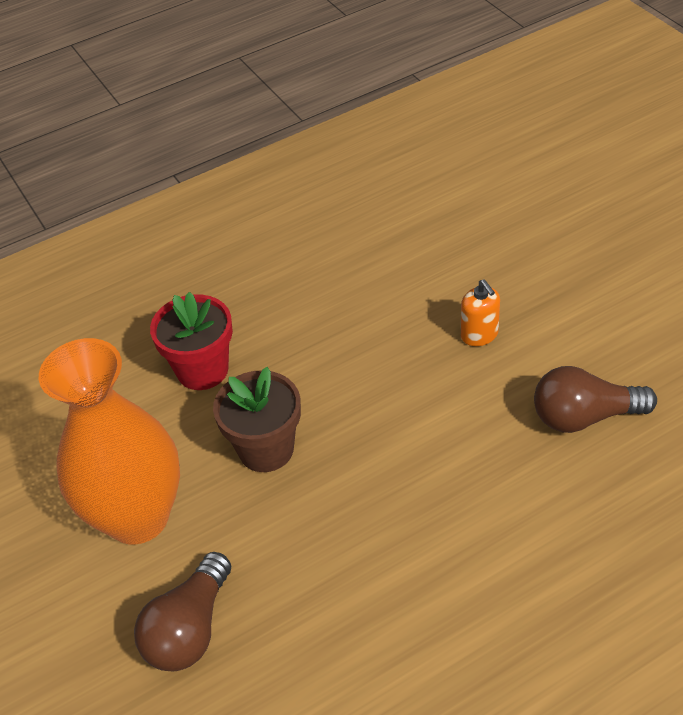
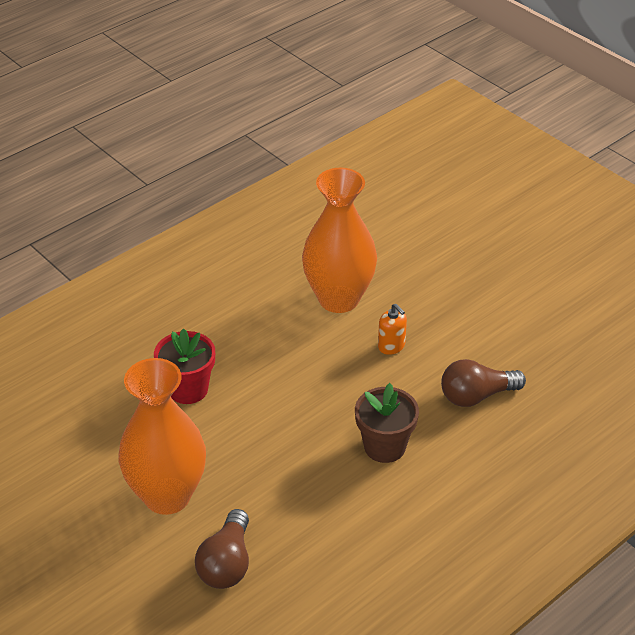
camera: 15 degrees left, 5 degrees down
brown flower pot [213,367,301,472] -> brown flower pot moved to [355,383,419,463]
none -> orange vase [302,168,377,313]

